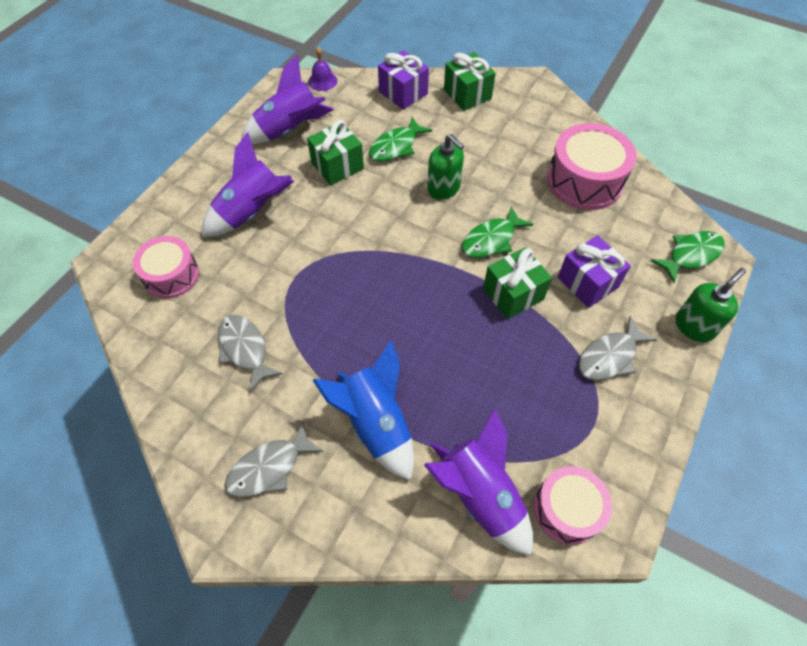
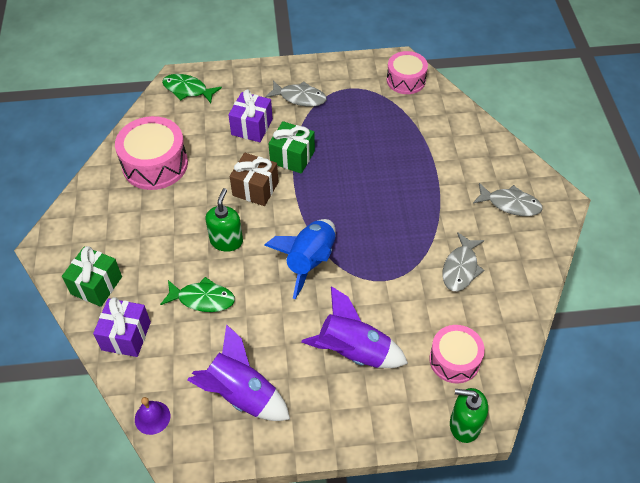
camera: 125 degrees left, 5 degrees down
green gift [307,120,364,185] -> none
blue rocket [312,340,414,481] -> blue rocket moved to [264,219,336,299]
purple rocket [424,408,533,555] -> none
green fish [462,206,533,258] -> brown gift [230,153,278,206]
green soap dispenser [676,268,746,342] -> green soap dispenser moved to [450,388,488,443]

